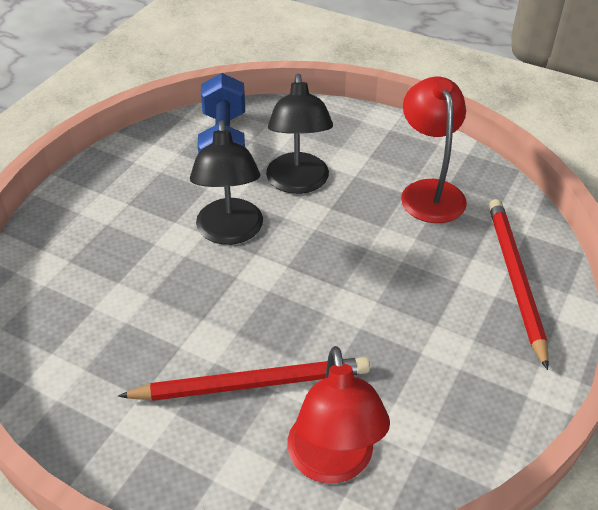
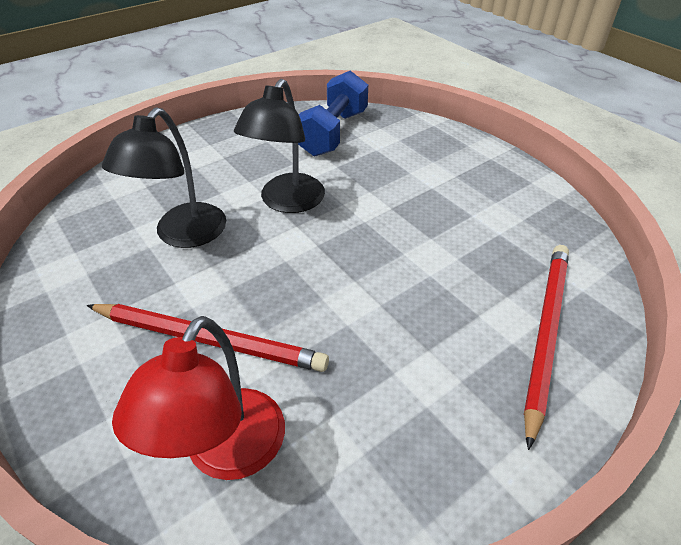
camera: 25 degrees right, 0 degrees up
black lamp [266,74,333,194] -> black lamp moved to [102,107,226,248]
red lamp [401,77,467,223] -> none

